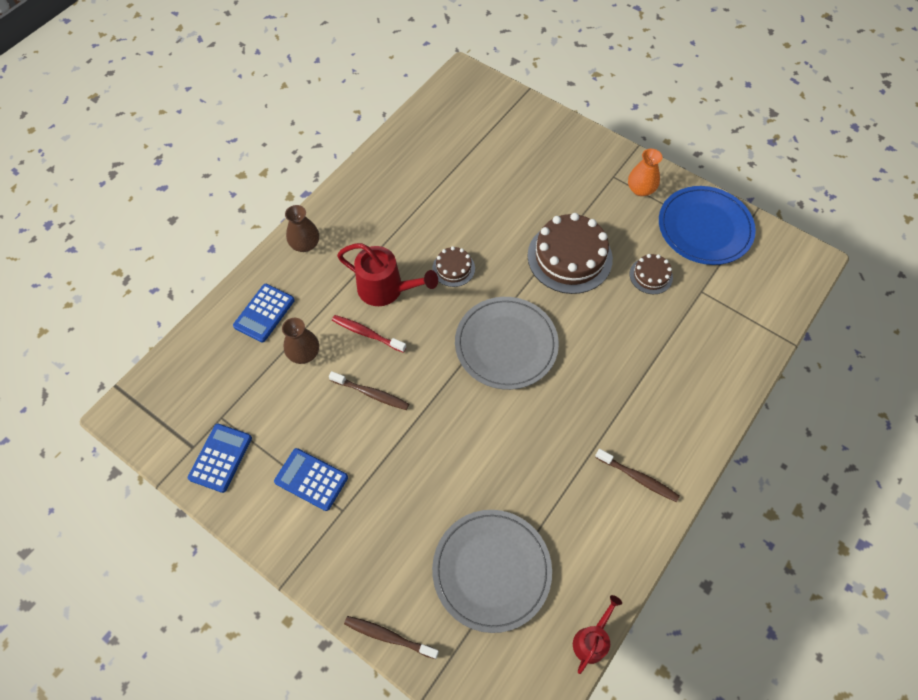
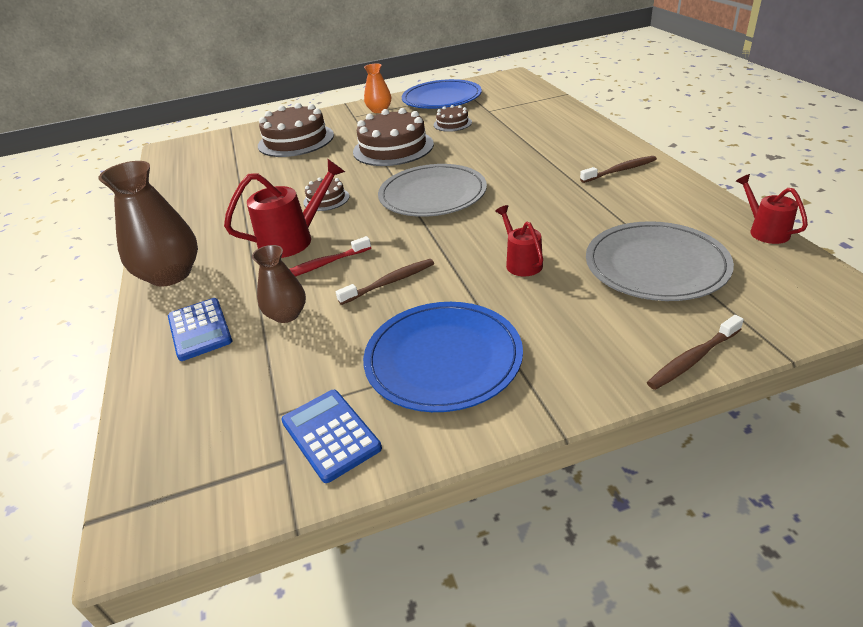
camera: 50 degrees left, 25 degrees down
blue calculator [274,448,348,511] -> blue plate [363,302,523,412]
brown vase [285,205,319,252] -> brown vase [98,161,198,287], size x1.73
none -> brown cake [258,103,334,157]
none -> red watering can [495,205,543,276]

